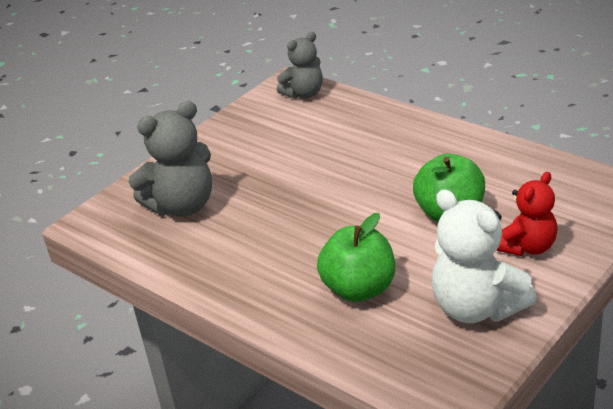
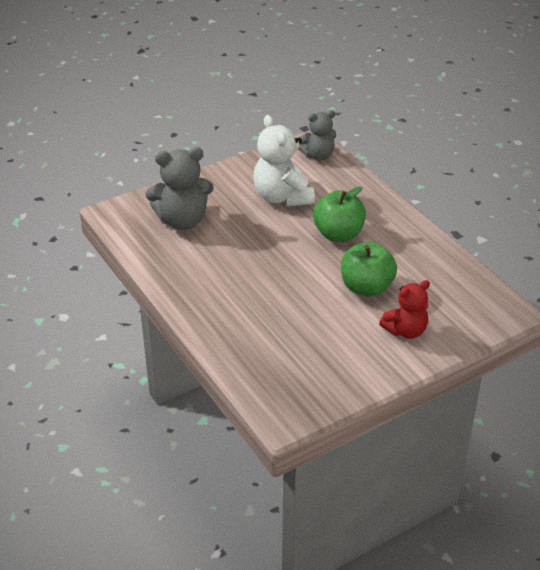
camera: 15 degrees right, 5 degrees up
green apple [317,213,395,302] -> green apple moved to [313,186,366,242]
white teddy bear [431,189,537,323] -> white teddy bear moved to [253,115,315,206]

